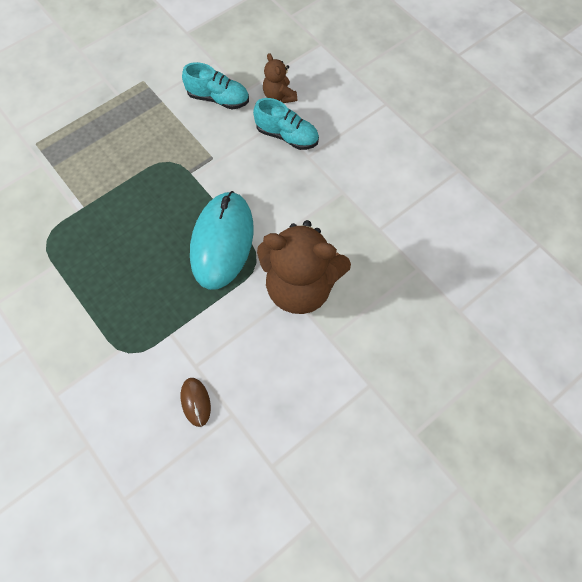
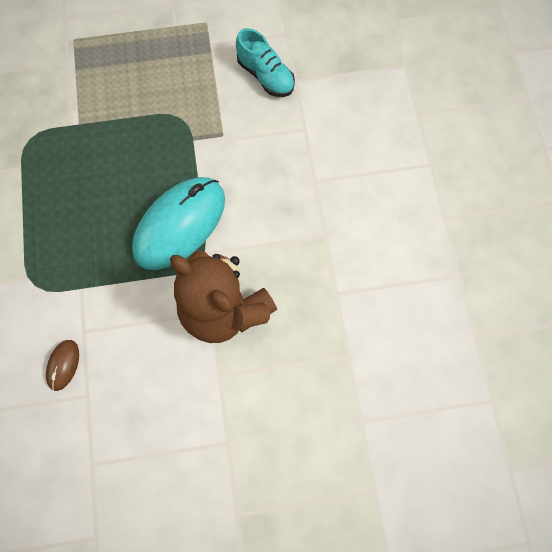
camera: 30 degrees right, 5 degrees up
turquoise shoe [253,98,319,150] -> none
brown teddy bear [263,53,297,103] -> none

